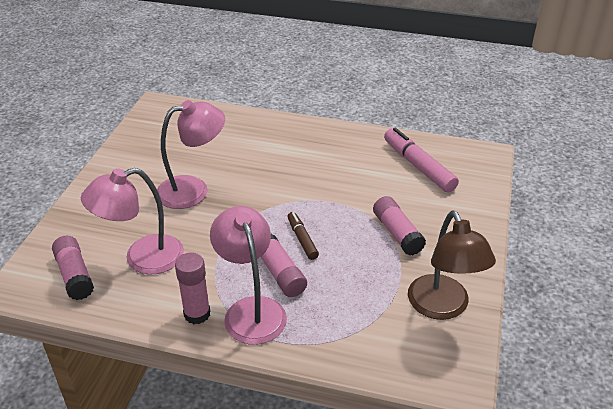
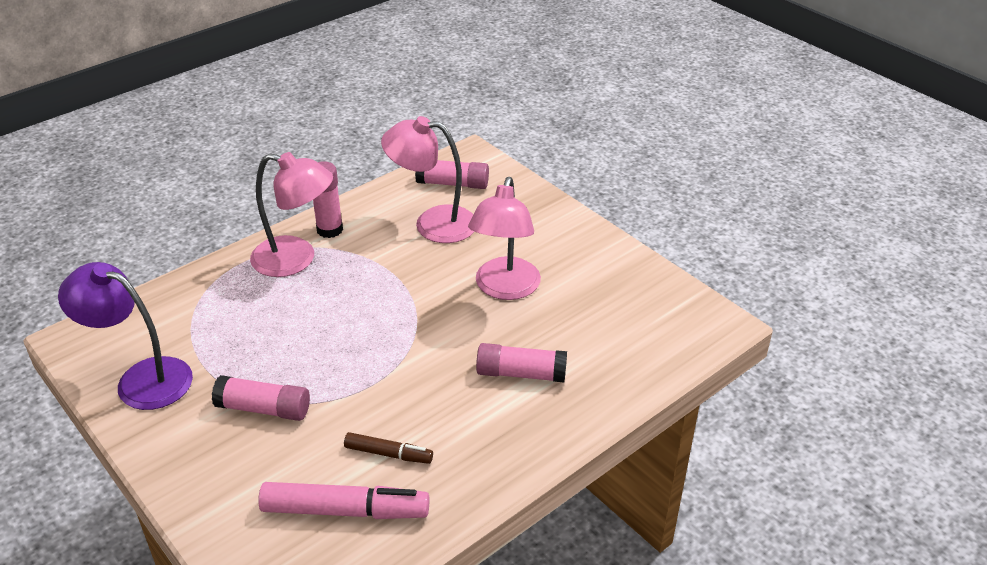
camera: 125 degrees right, 0 degrees up
pink lamp [81,168,184,274] -> pink lamp turned 90 degrees counterclockwise [381,116,474,243]
pink glue stick [261,233,307,297] -> pink glue stick moved to [476,343,567,382]
brown marker [287,212,319,260] -> brown marker moved to [344,432,433,464]
brown lamp [408,210,496,320] -> purple lamp [58,262,193,410]

